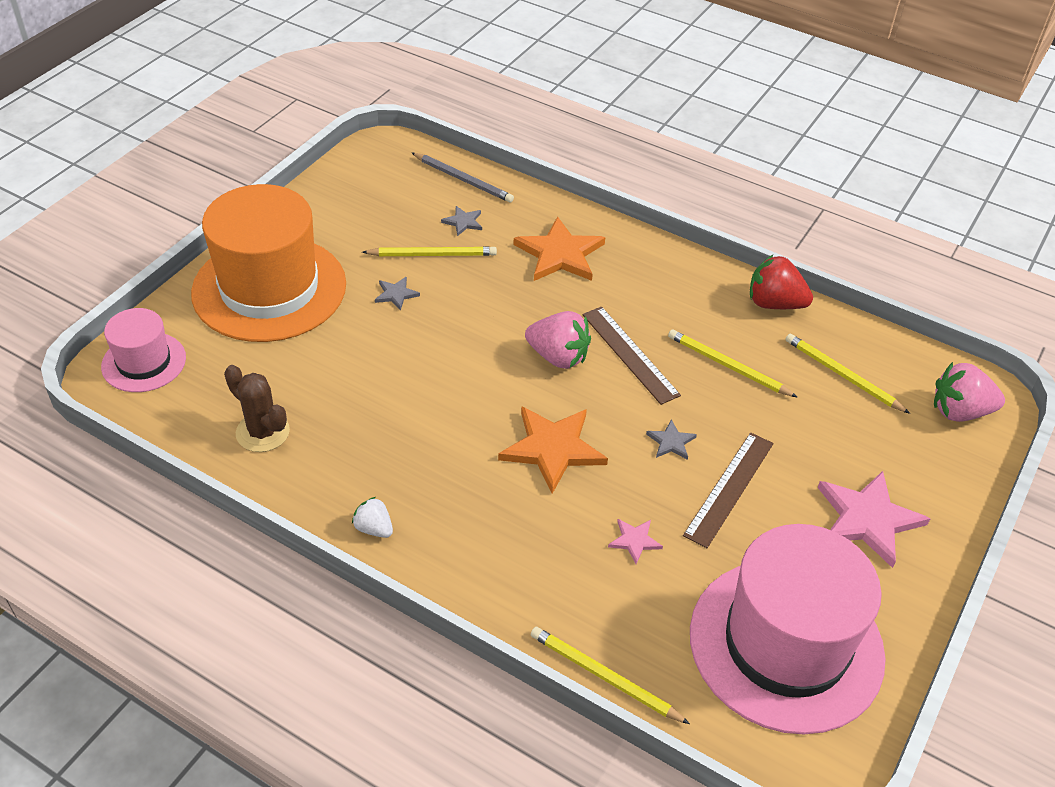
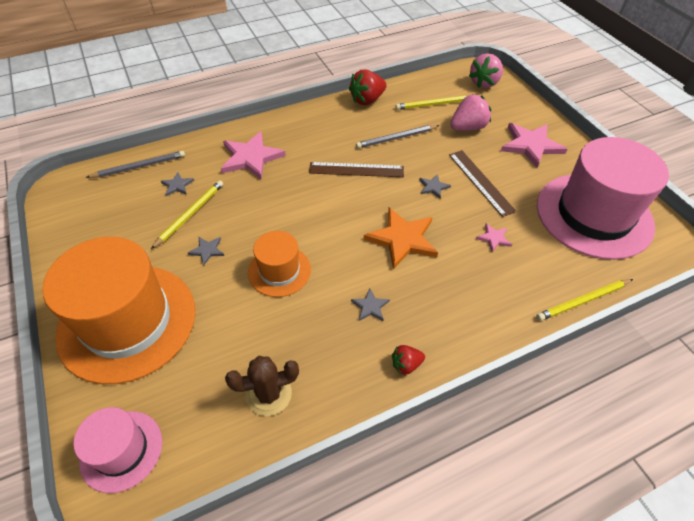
camera: 55 degrees left, 5 degrees up
white strawberry [352,497,393,538] -> red strawberry [392,345,425,375]
orange star [513,216,605,281] -> pink star [221,131,286,180]
pink strawberry [525,311,591,369] -> pink strawberry moved to [450,94,491,131]
yellow pencil [668,329,798,398] -> grey pencil [356,125,440,148]
none -> orange hat [248,231,311,297]
none -> grey star [351,289,390,321]

